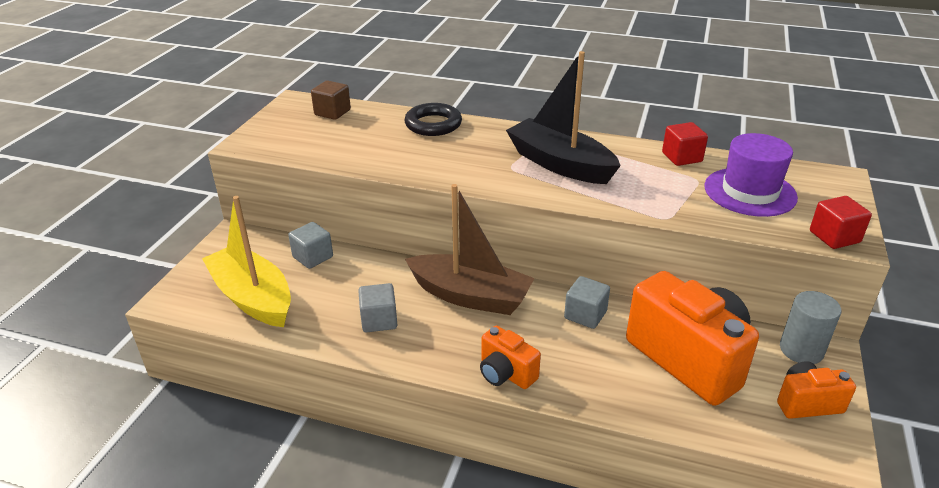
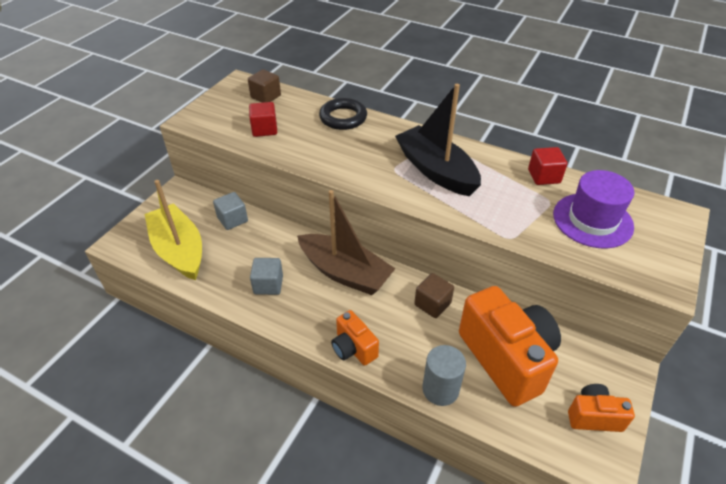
camera: 10 degrees right, 10 degrees up
grey cube [564,276,610,329] -> brown cube [414,273,454,318]
grey cylinder [780,291,841,364] -> grey cylinder moved to [422,345,466,406]
red cube [810,196,872,249] -> red cube moved to [249,102,277,137]

